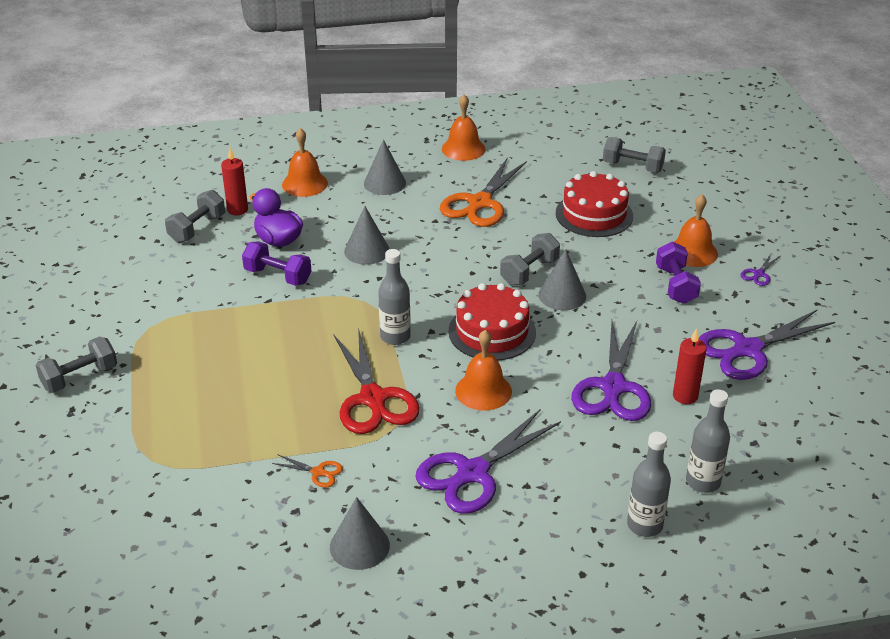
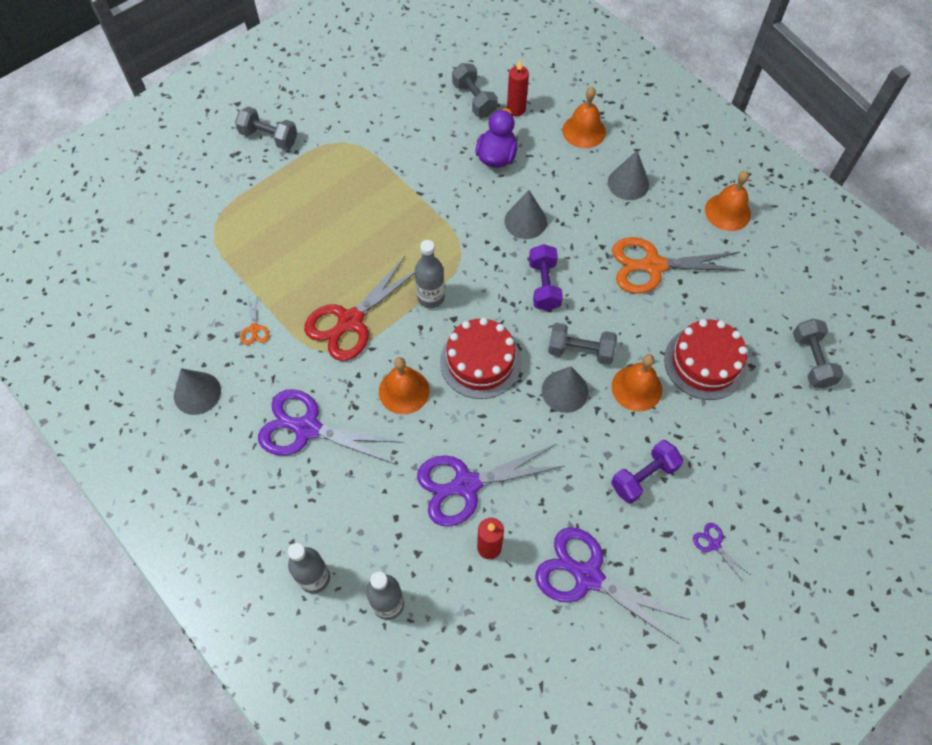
camera: 60 degrees right, 25 degrees up
grey dumbbell [165,190,225,243] -> grey dumbbell turned 60 degrees clockwise [452,63,498,117]
purple dumbbell [242,241,311,286] -> purple dumbbell moved to [529,244,563,311]
orange bell [674,194,718,267] -> orange bell moved to [612,354,662,411]
purple scissors [741,254,780,286] -> purple scissors turned 45 degrees clockwise [693,523,749,580]

